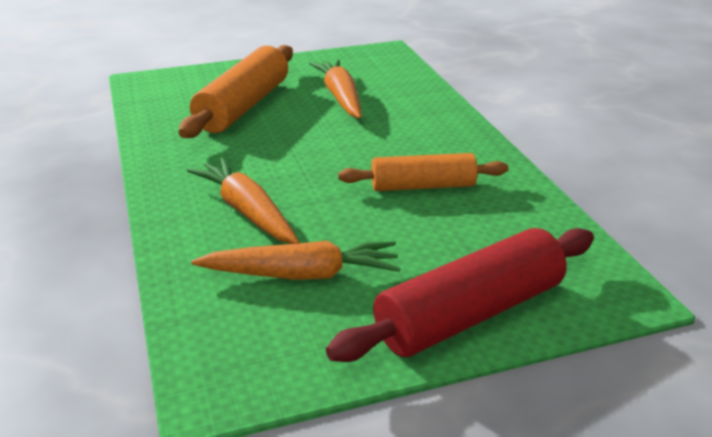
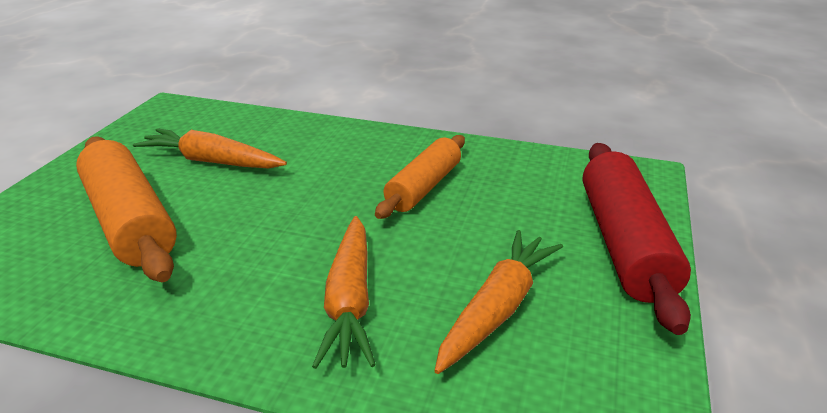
camera: 55 degrees left, 0 degrees up
orange carrot [187,158,300,244] -> orange carrot turned 90 degrees counterclockwise [312,216,376,369]

